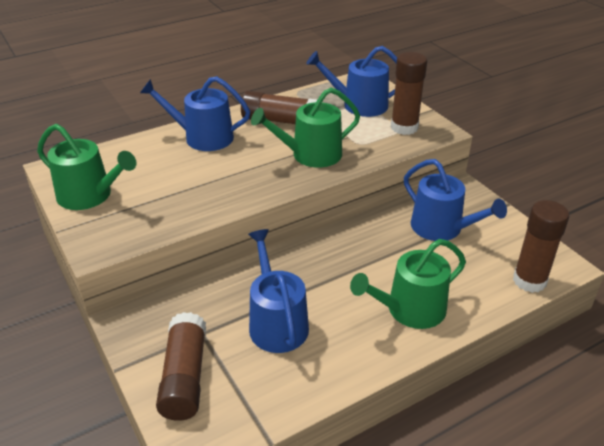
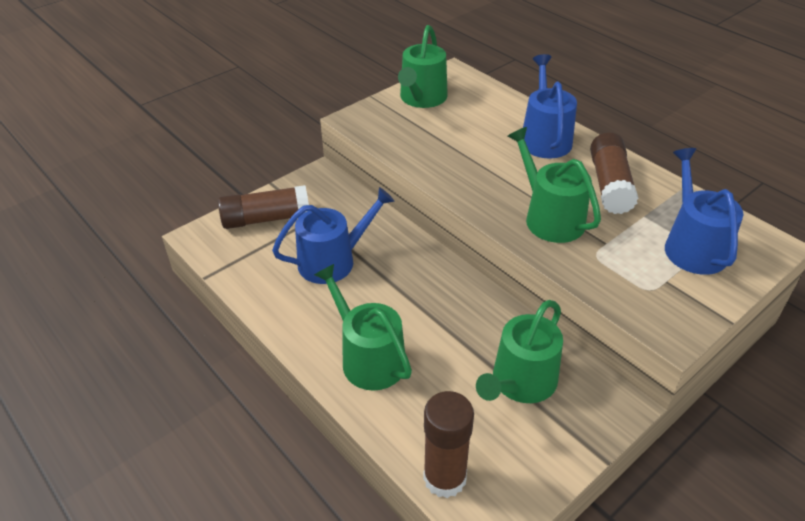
camera: 80 degrees right, 5 degrees up
brown glue stick [391,52,427,135] -> none
blue watering can [404,159,507,241] -> green watering can [476,300,563,403]

